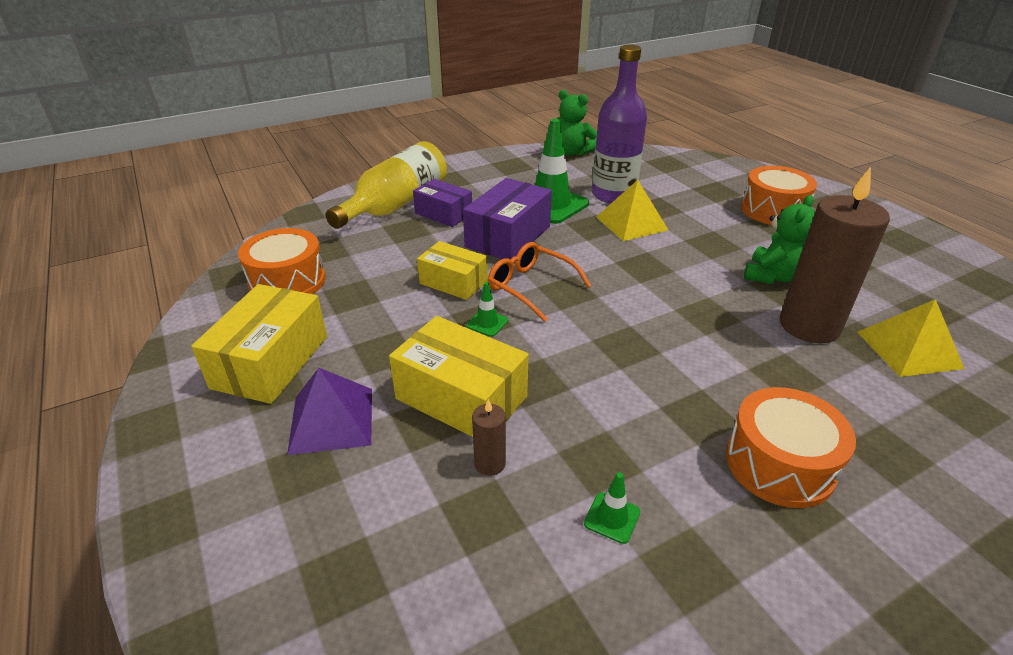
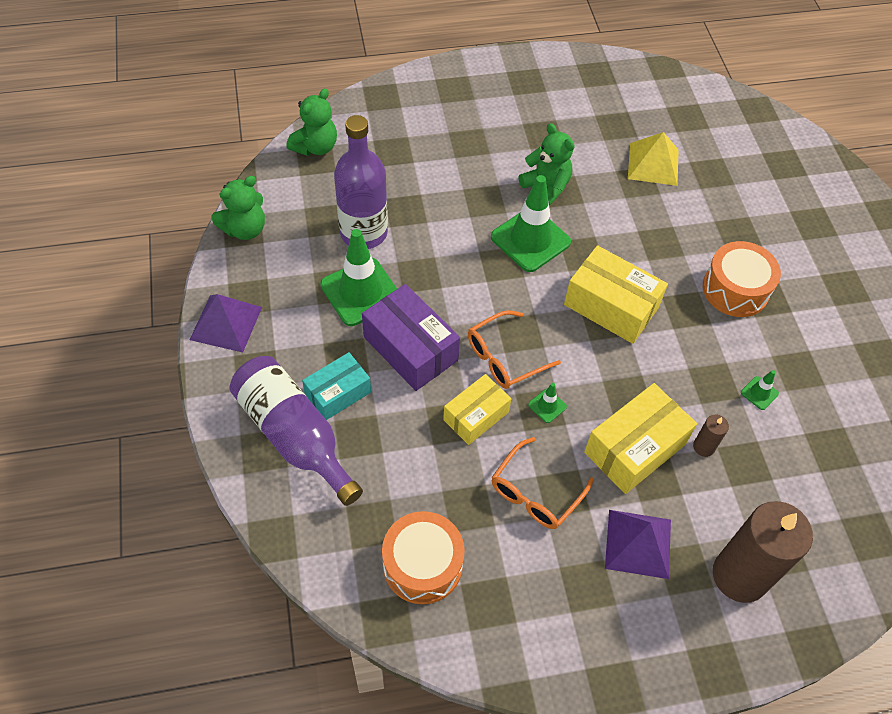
camera: 75 degrees left, 20 degrees up
yellow box [191,284,327,404] -> yellow box moved to [564,245,668,344]
yellow bottle [326,141,447,229] -> purple bottle [230,356,363,506]
purple box [413,179,472,227] -> turquoise box [302,352,371,420]
yellow pyramid [596,180,668,241] -> none
orange drum [741,166,817,225] -> none
brown candle [780,167,890,343] -> brown candle moved to [713,501,813,603]
none -> purple pyramid [190,294,262,352]
none -> green teddy bear [287,88,337,156]
none -> green traffic cone [491,175,571,272]
none -> orange glasses [491,437,594,529]

